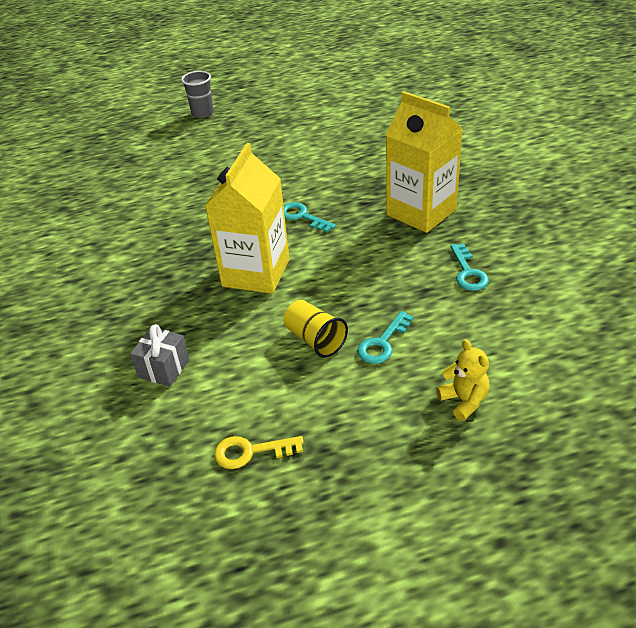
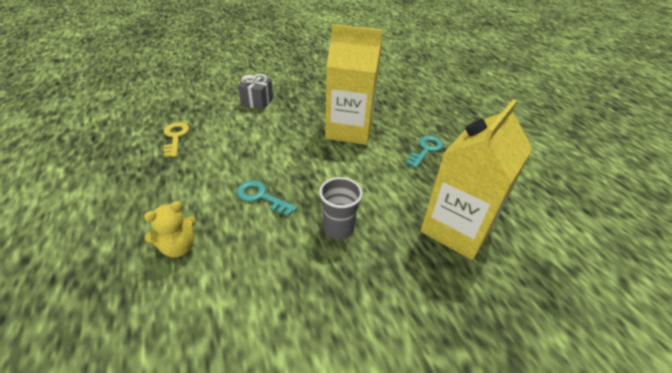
camera: 80 degrees right, 0 degrees up
grey cup [181,71,214,118] -> grey cup moved to [319,177,363,240]
yellow cup [284,300,348,358] -> none
turquoise key [450,244,489,291] -> none

